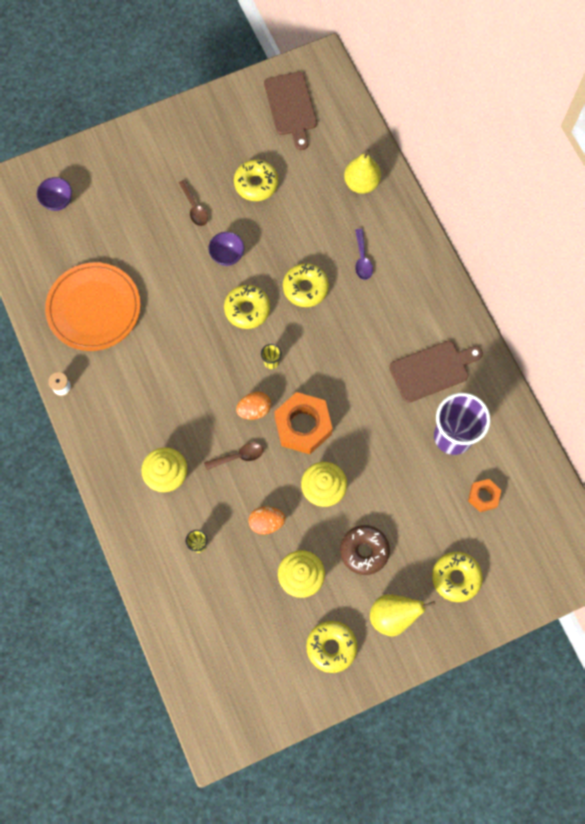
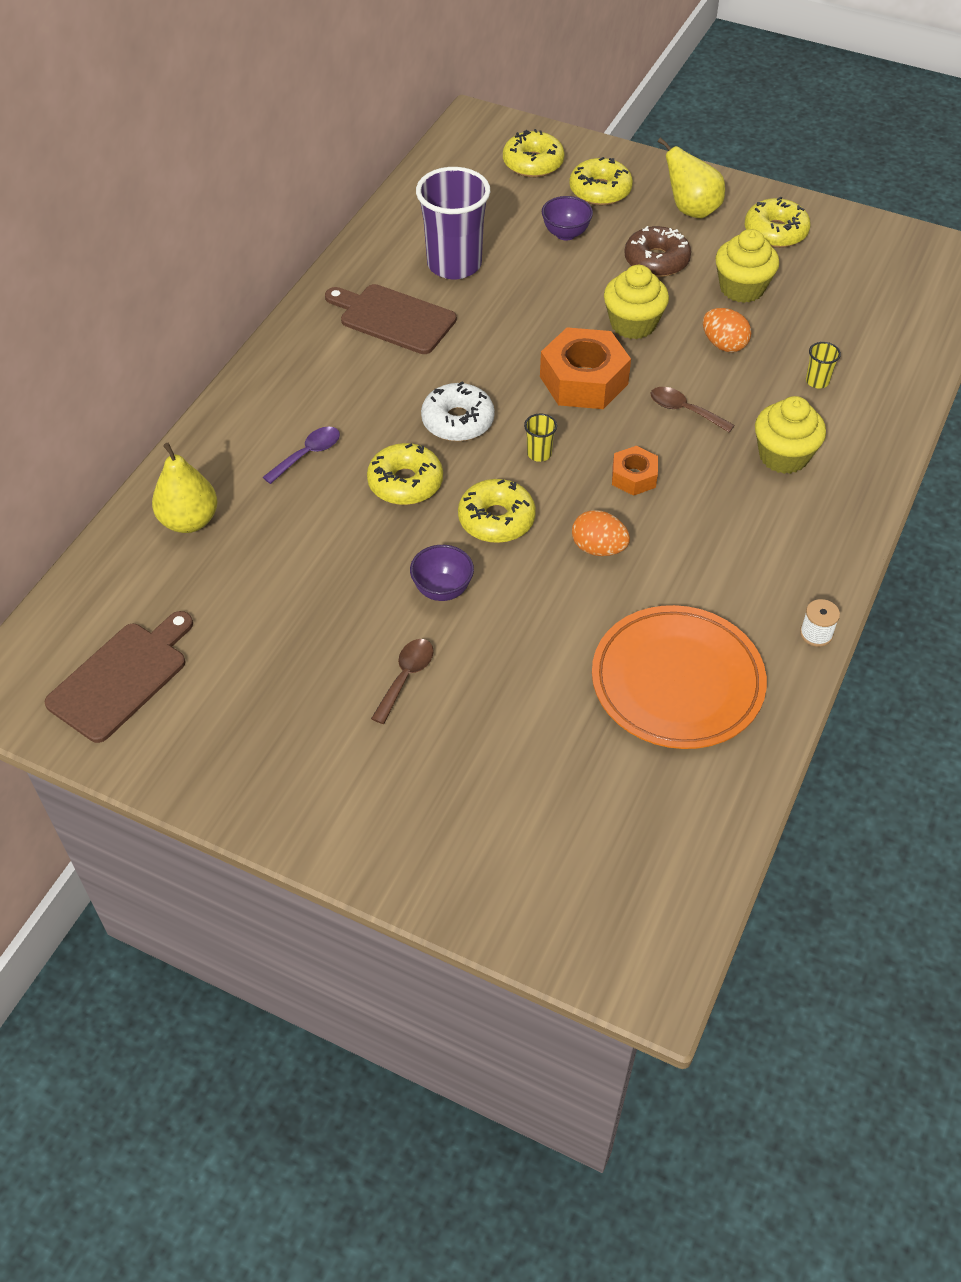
camera: 130 degrees left, 20 degrees down
purple bowl [37,177,72,211] -> purple bowl moved to [542,196,593,241]
yellow donut [234,159,278,201] -> yellow donut moved to [503,129,564,177]
orange egg [236,392,271,420] -> orange egg moved to [572,510,630,556]
orange nut [468,479,501,512] -> orange nut moved to [612,446,658,496]
none -> white donut [421,381,495,441]

